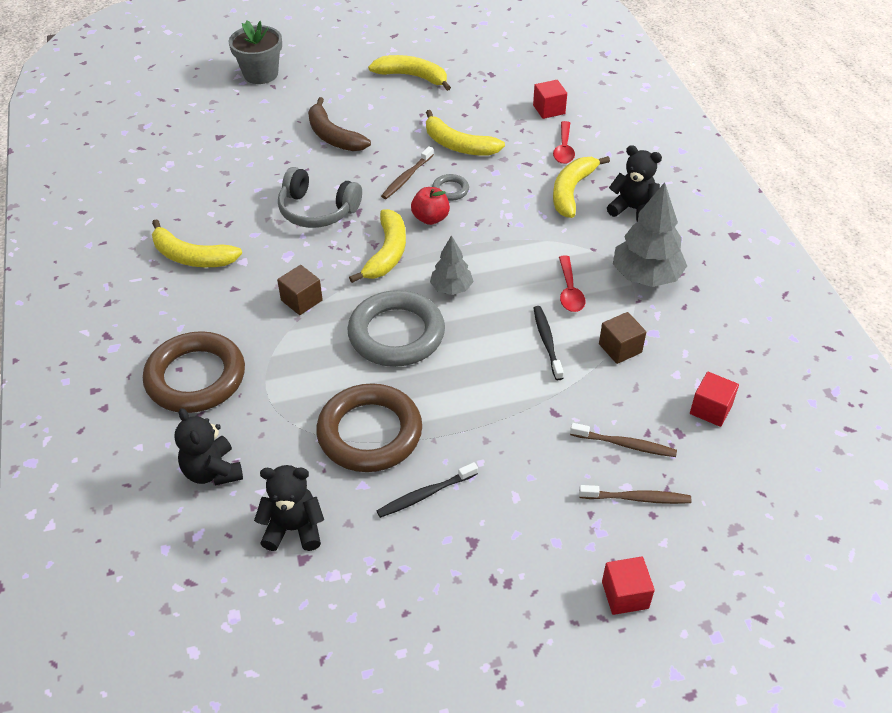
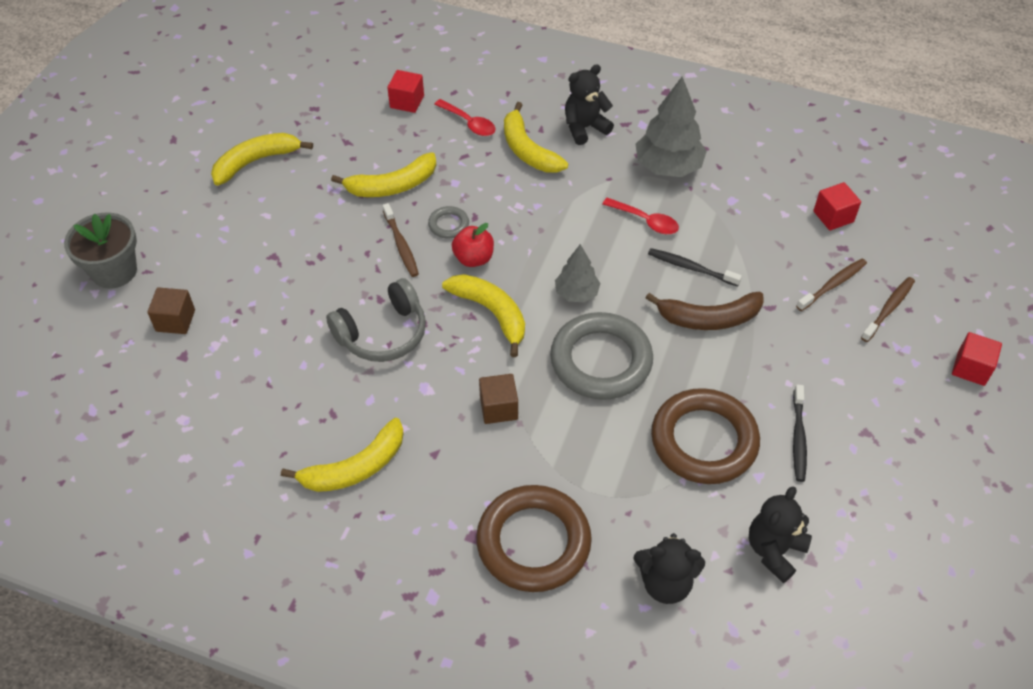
camera: 55 degrees left, 5 degrees up
brown banana [308,97,371,151] -> brown banana moved to [646,292,764,330]
brown cube [599,312,646,364] -> brown cube moved to [147,287,195,334]

